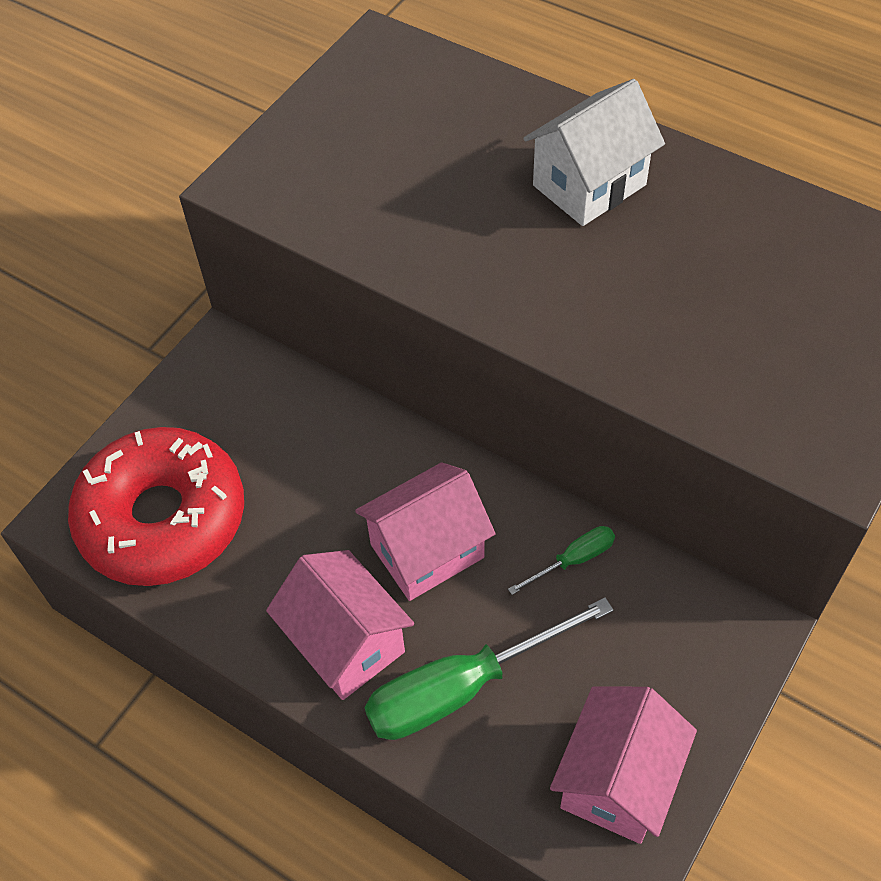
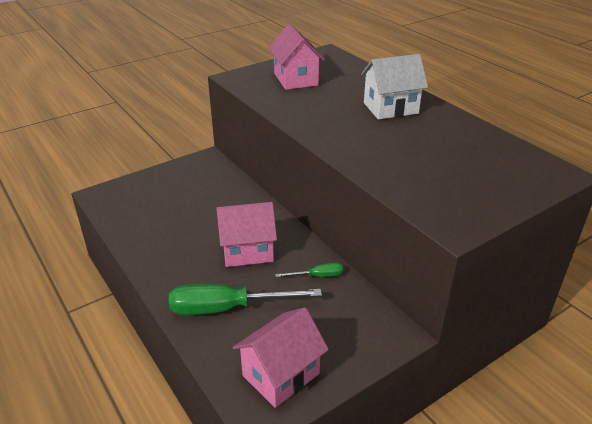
camera: 20 degrees right, 20 degrees down
red donut [68,427,244,586] -> none
pink house [266,550,414,700] -> pink house moved to [268,24,325,90]

